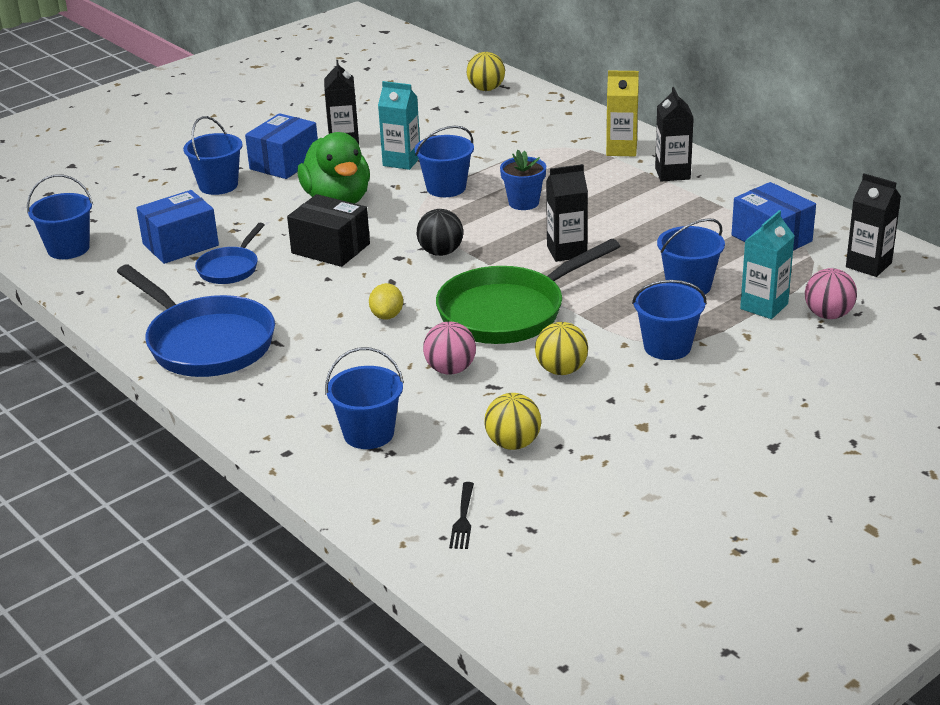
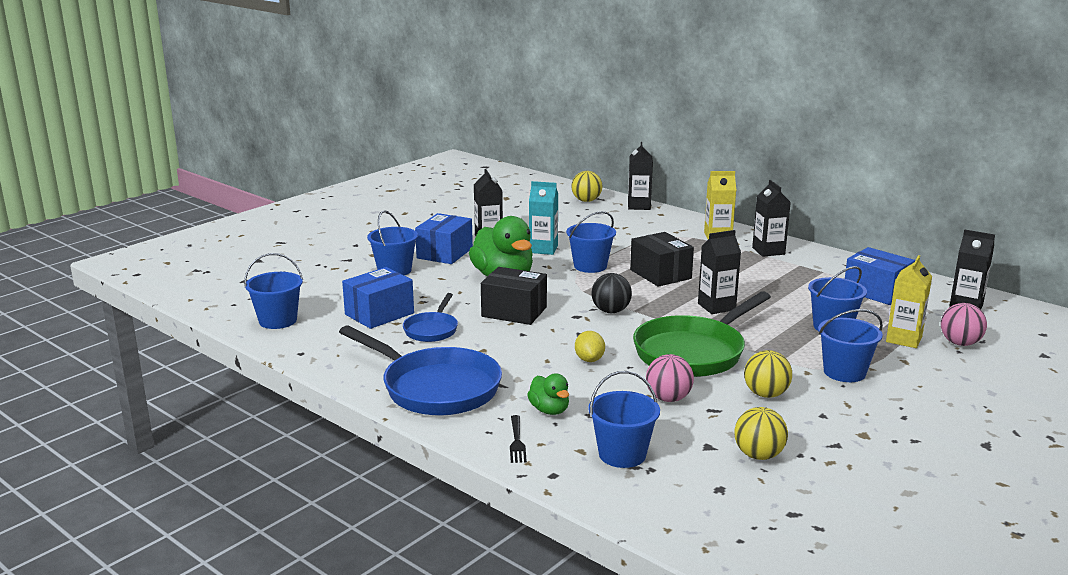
camera: 10 degrees left, 10 degrees down
black fork [449,482,474,549] -> black fork moved to [510,415,527,463]
blue flower pot [500,150,546,210] -> black box [630,232,694,287]
turquoise carton [740,210,795,319] -> yellow carton [886,255,932,348]
none -> green duck [527,374,569,415]
none -> black carton [628,142,653,210]

